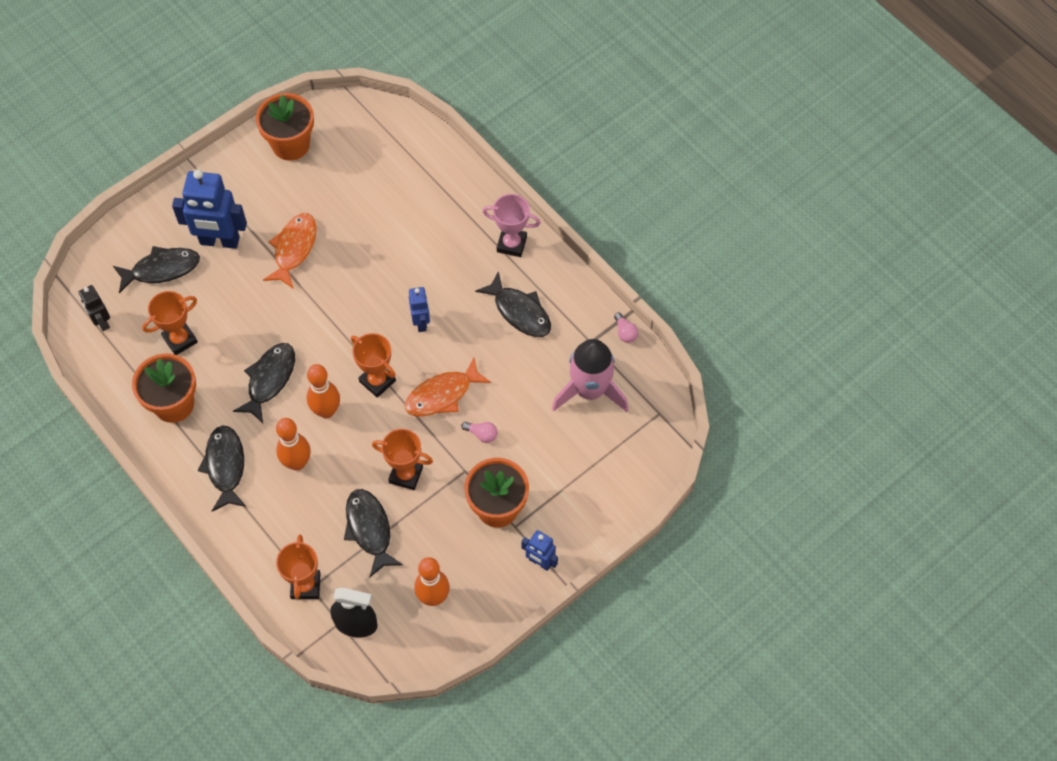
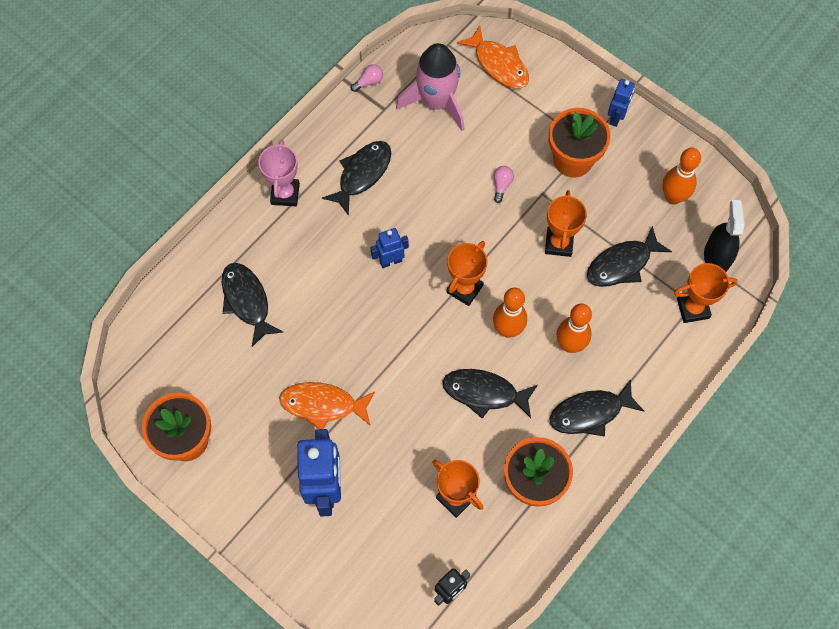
camera: 100 degrees left, 5 degrees up
black fish [113,246,200,293] -> black fish moved to [222,263,283,347]
orange fish [405,358,491,417] -> orange fish moved to [457,25,529,89]

